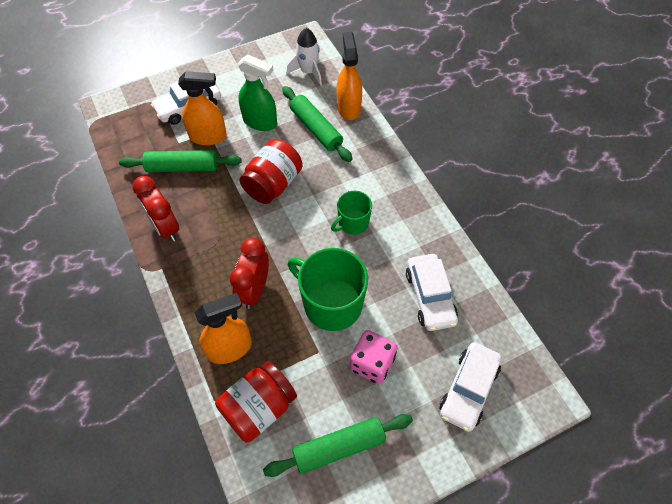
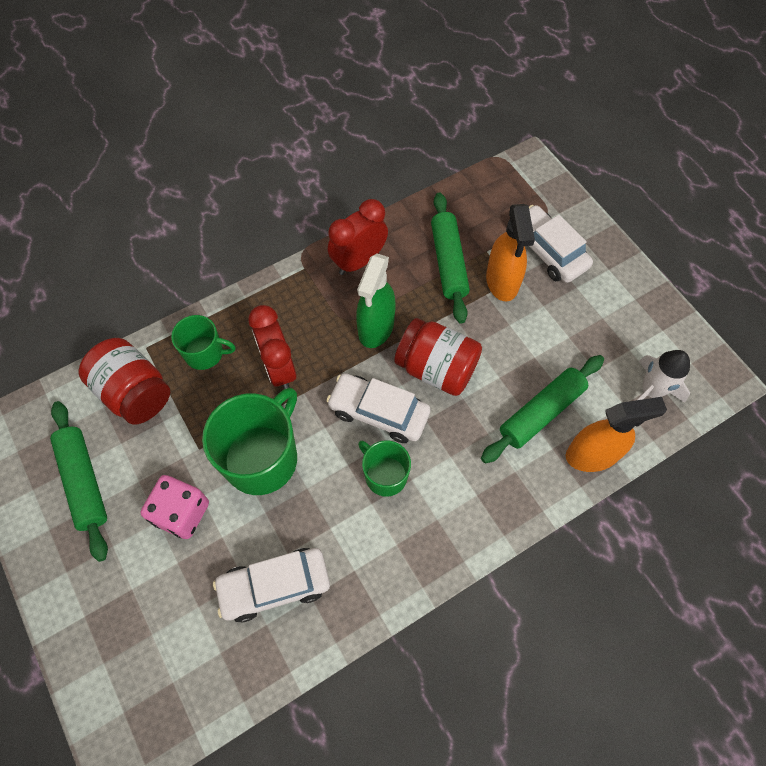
camera: 85 degrees right, 5 degrees up
orange spray bottle [195,293,252,364] -> green mug [171,315,236,370]
red clock [230,238,269,309] -> red clock turned 120 degrees counterclockwise [248,305,296,389]
green spray bottle [238,54,277,131] -> green spray bottle moved to [356,254,396,348]
white car [439,342,502,432] -> white car moved to [326,373,431,443]

